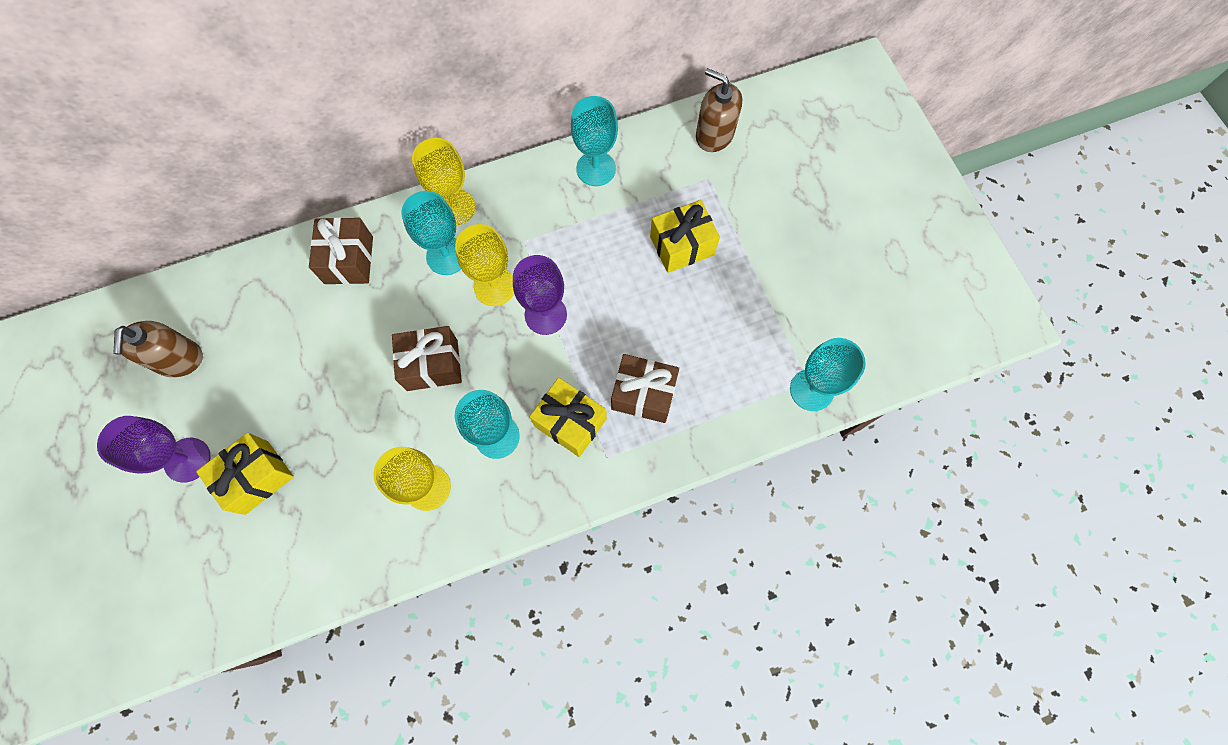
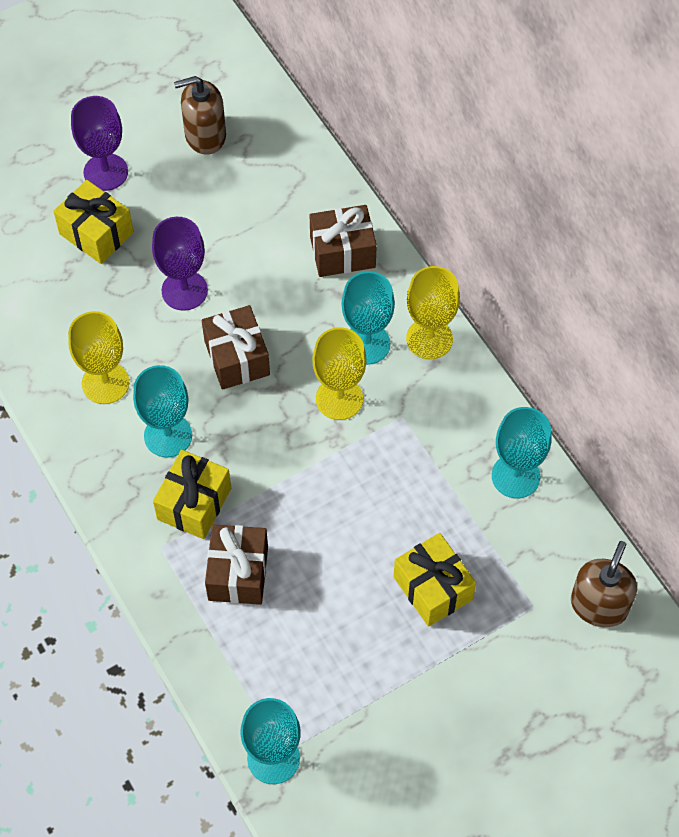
camera: 80 degrees right, 10 degrees down
purple goblet [513,255,567,335] -> purple goblet moved to [152,217,208,311]

